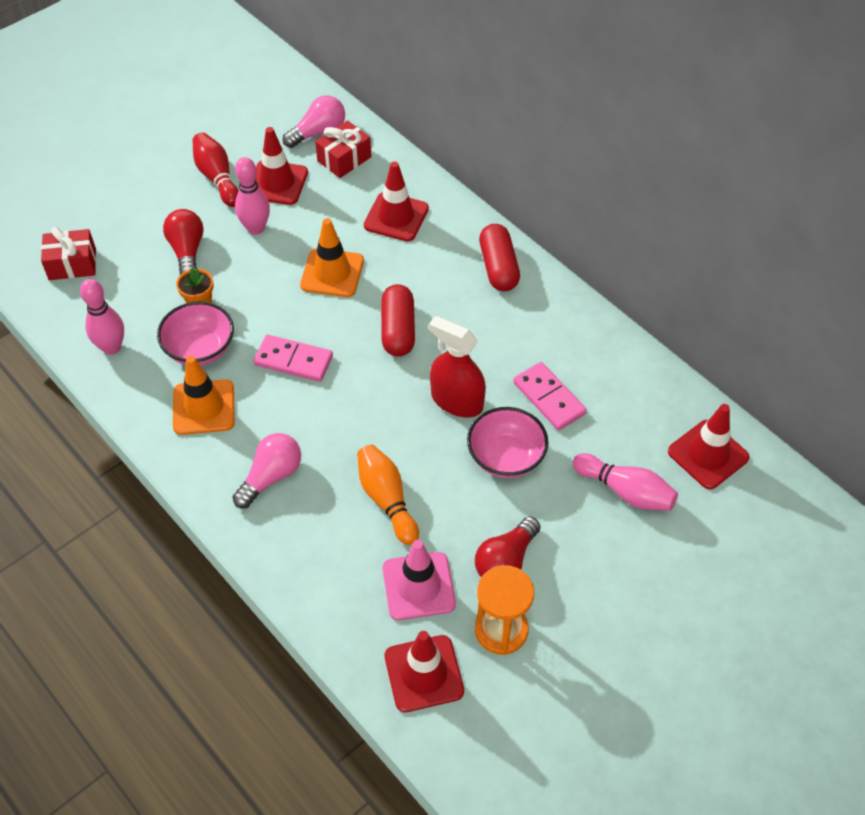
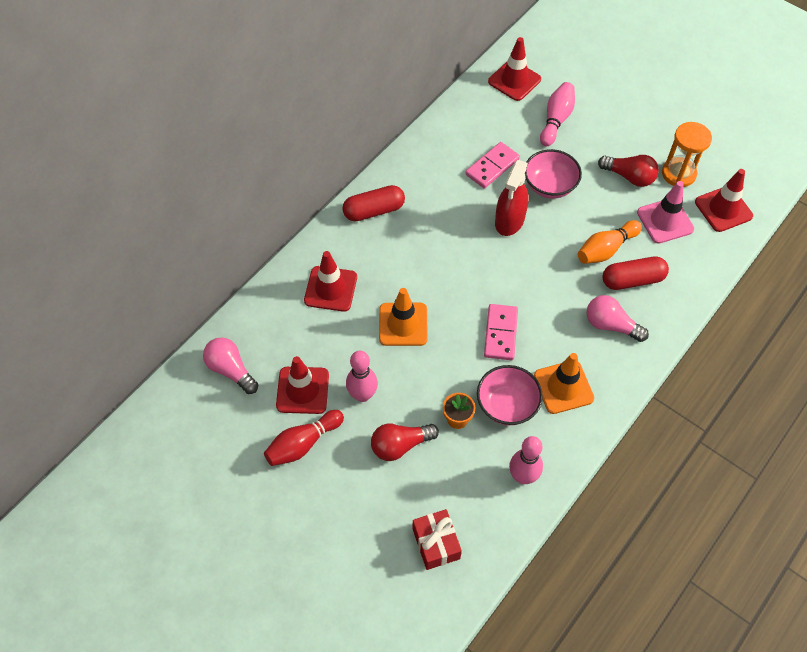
camera: 100 degrees left, 5 degrees up
red gift [315,120,371,178] -> none
red capsule [381,284,415,357] -> red capsule moved to [603,256,669,290]

